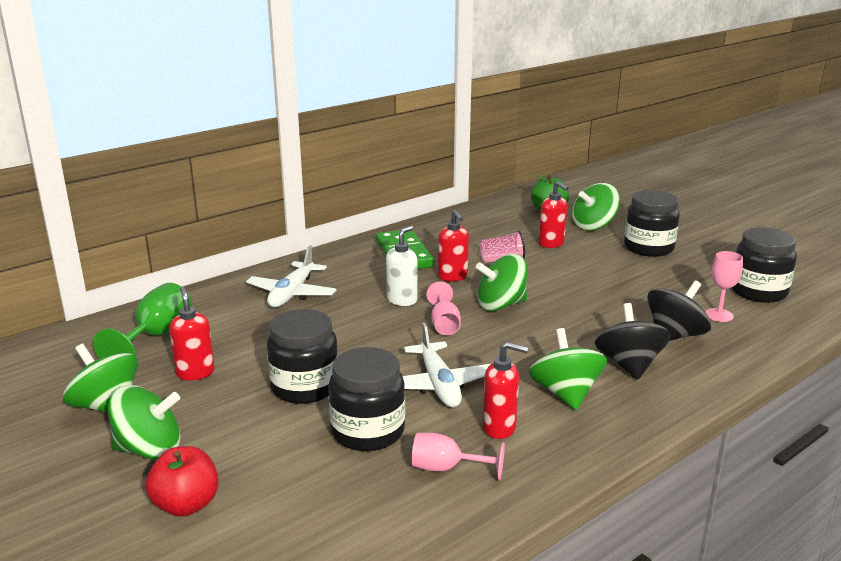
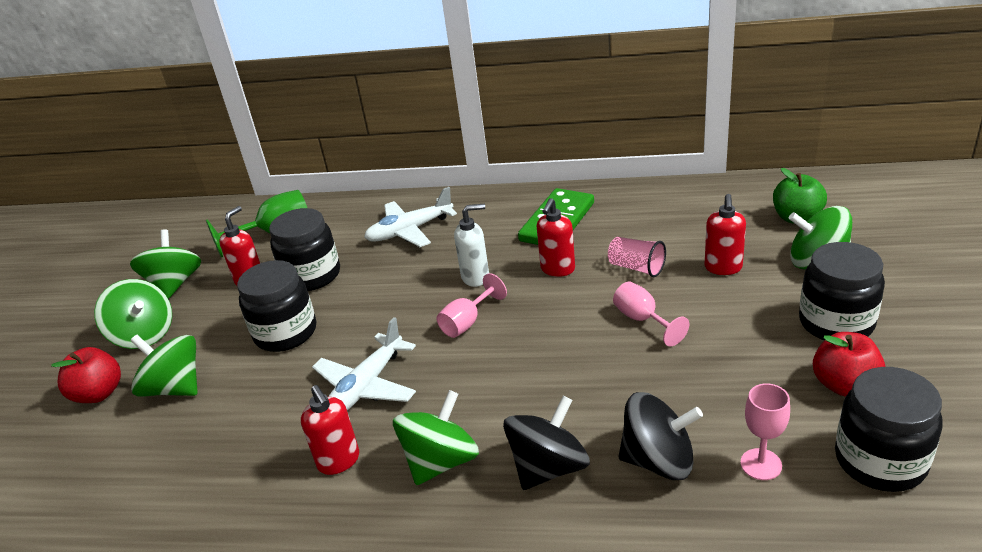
camera: 50 degrees right, 10 degrees up
black jar [328,347,405,451] -> black jar moved to [269,208,340,291]
pink goblet [412,433,505,480] -> pink goblet moved to [613,282,689,346]
green spinning top [476,254,528,311] -> green spinning top moved to [130,335,198,397]
none -> red apple [813,332,886,397]

